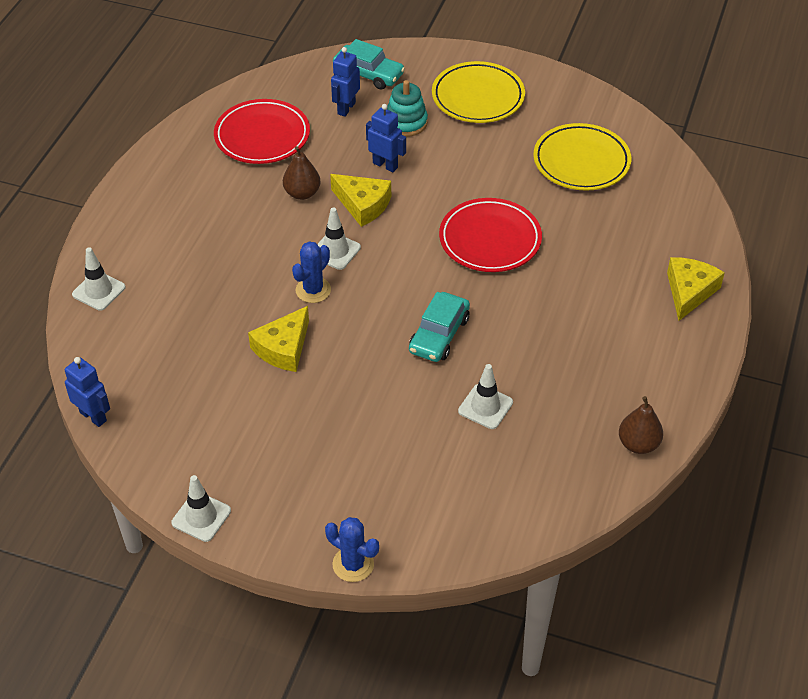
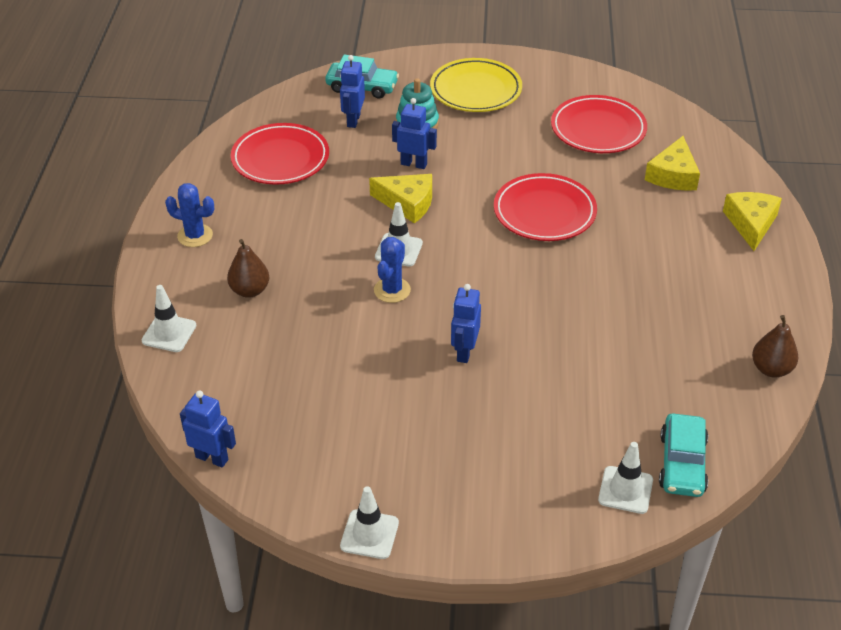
camera: 15 degrees left, 5 degrees down
yellow cheese [248,306,309,372] -> yellow cheese moved to [645,136,700,191]
brown pear [283,146,320,200] -> brown pear moved to [227,239,269,298]
blue cactus [325,517,379,582] -> blue cactus moved to [165,183,214,247]
turquoise car [409,292,470,362] -> turquoise car moved to [659,414,708,497]
white traffic cone [458,364,513,429] -> white traffic cone moved to [598,442,653,514]
yellow plate [533,123,631,191] -> red plate [551,95,647,153]
none -> blue robot [451,284,481,363]

